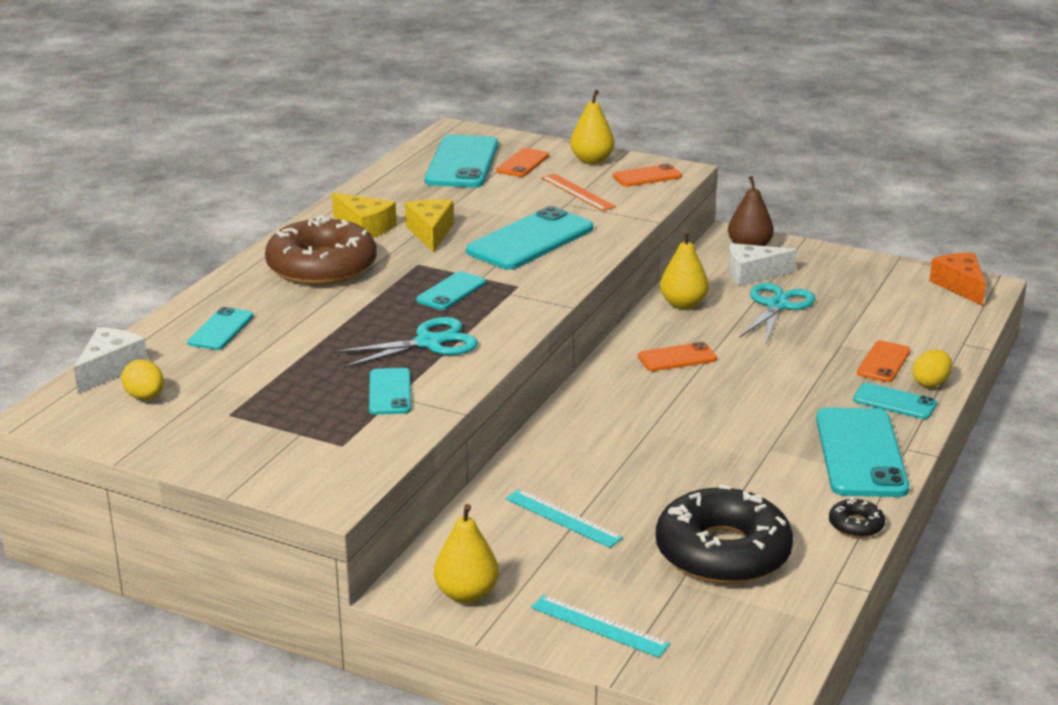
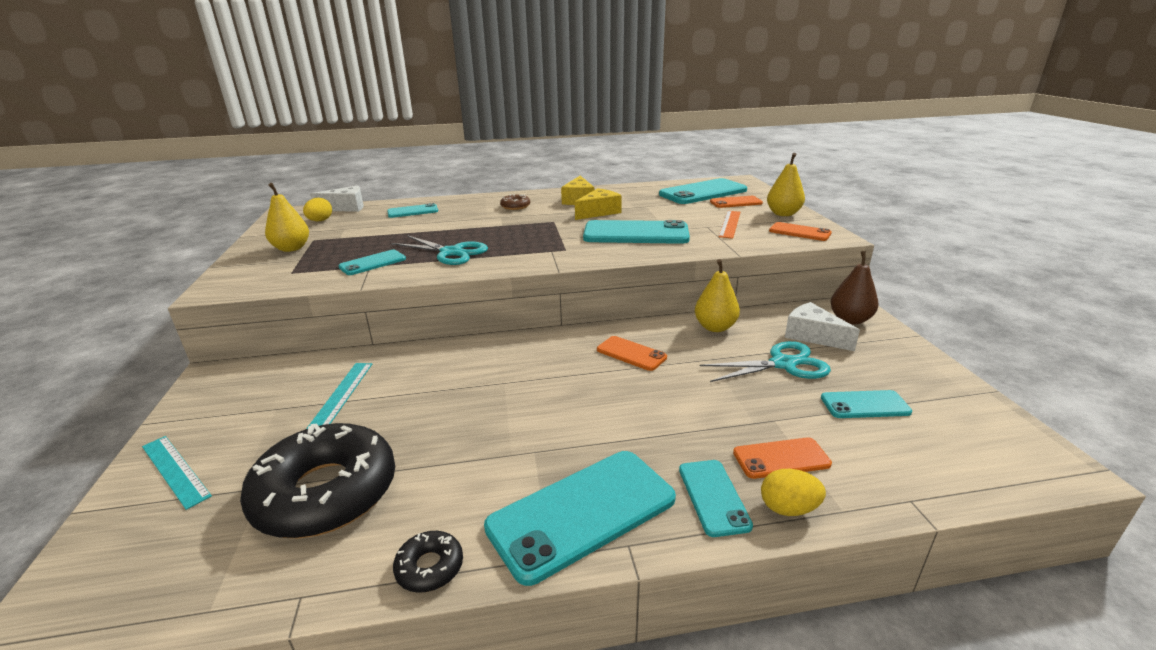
camera: 55 degrees right, 0 degrees up
brown donut [265,215,377,285] -> brown donut [500,194,530,210], size x0.42
turquoise phone [416,271,486,310] -> turquoise phone moved to [821,390,912,418]
yellow pear [434,504,499,603] -> yellow pear moved to [265,183,309,252]
turquoise ruler [531,595,671,658] -> turquoise ruler turned 45 degrees counterclockwise [142,436,212,510]
orange cheese [929,253,986,306] -> none

